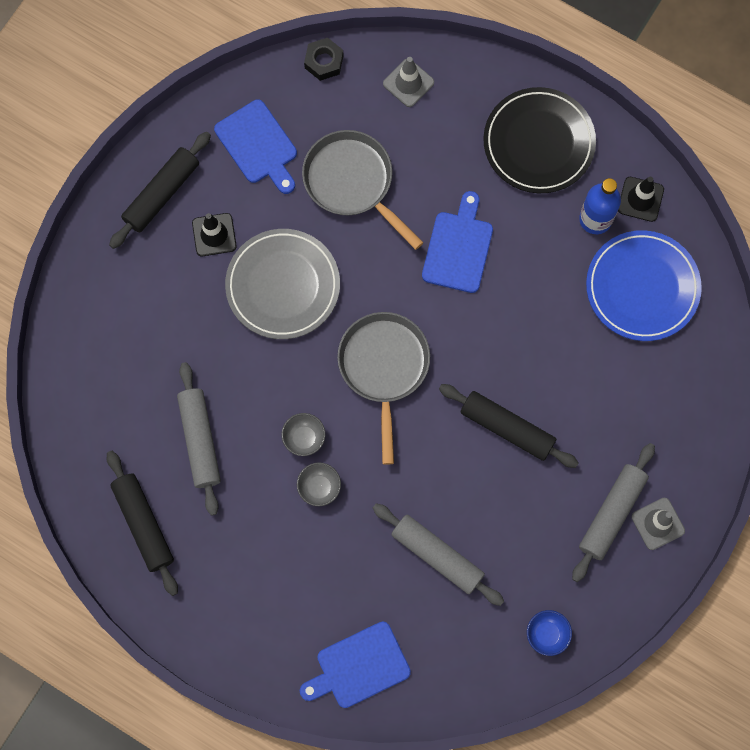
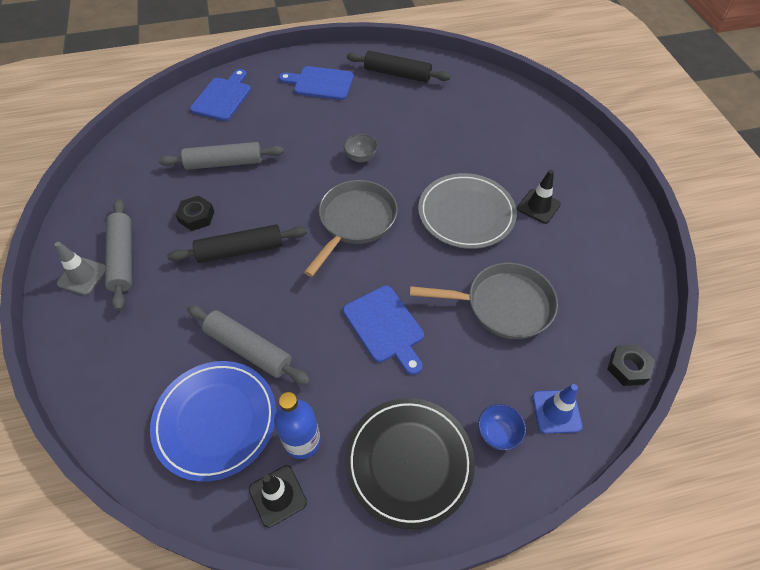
camera: 135 degrees right, 20 degrees down
black rolling pin [109,132,211,249] -> none
grey rolling pin [177,362,221,516] -> grey rolling pin moved to [187,305,310,385]
blue cutting board [214,100,297,194] -> blue cutting board moved to [279,66,354,100]
grey bowl [297,462,341,506] -> none
grey pan [337,312,430,465] -> grey pan turned 105 degrees counterclockwise [304,180,398,277]
grey traffic cone [383,57,434,107] -> blue traffic cone [532,384,583,434]
blue bowl [527,610,572,656] -> blue bowl moved to [478,404,526,450]
none -> black nut [175,196,215,231]

